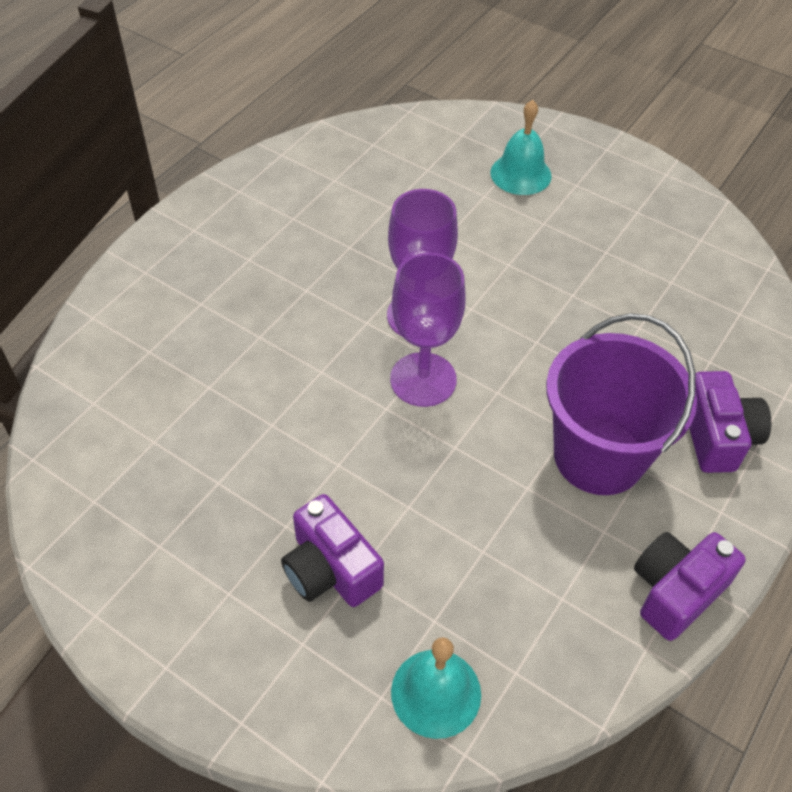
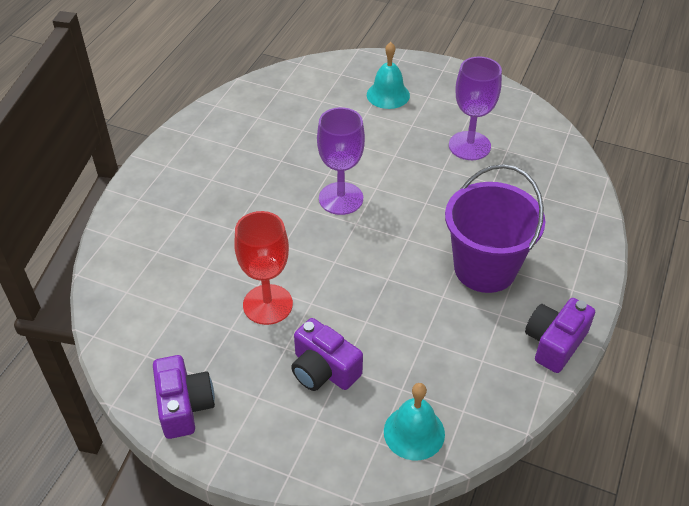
camera: 10 degrees left, 5 degrees down
purple goblet [390,253,466,407] -> purple goblet moved to [449,56,502,160]
purple camera [689,371,771,473] -> purple camera moved to [153,355,215,439]
none -> red goblet [234,211,293,325]

